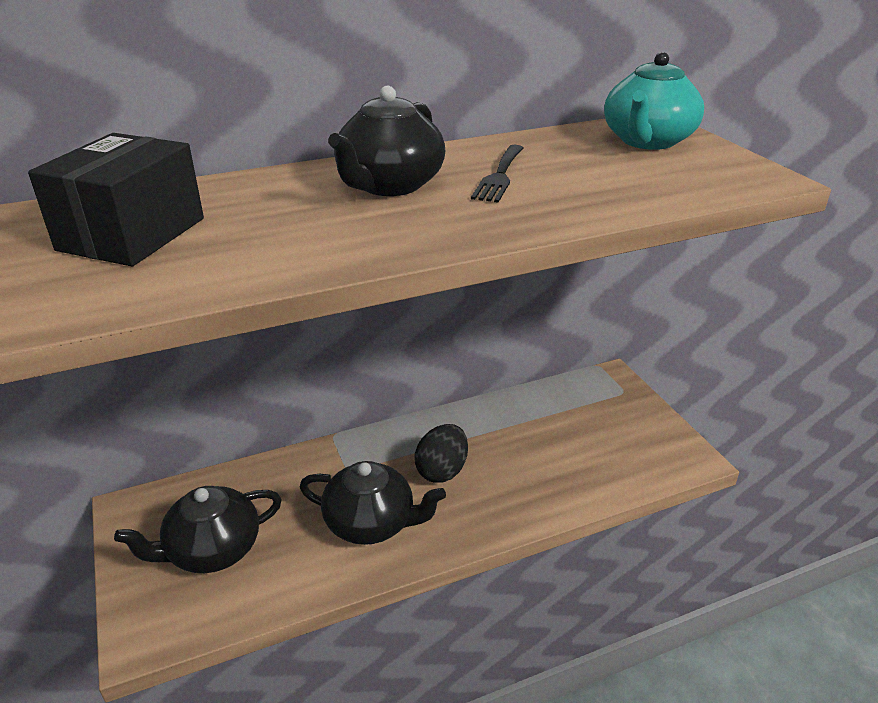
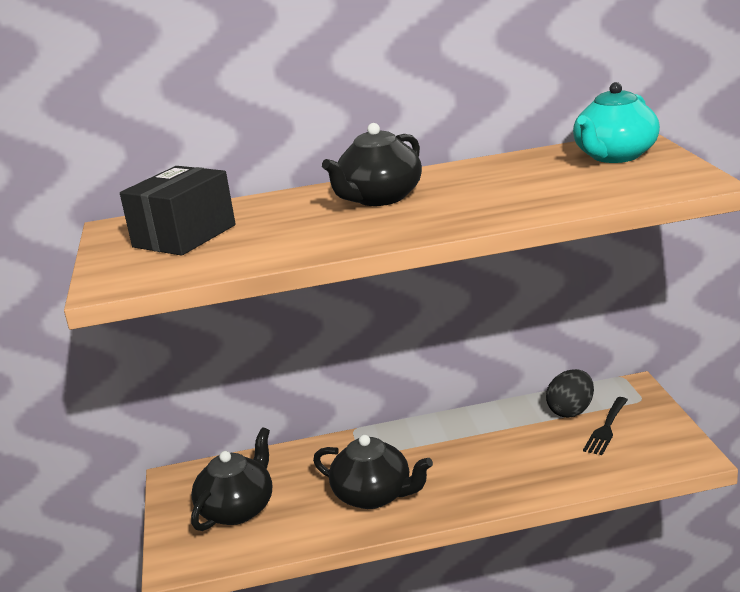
camera: 15 degrees right, 10 degrees down
black teapot [114,486,282,573] -> black teapot turned 135 degrees clockwise [191,427,272,531]
black egg [415,424,468,483] -> black egg moved to [546,369,594,418]
black fork [471,145,524,203] -> black fork moved to [583,397,628,455]

